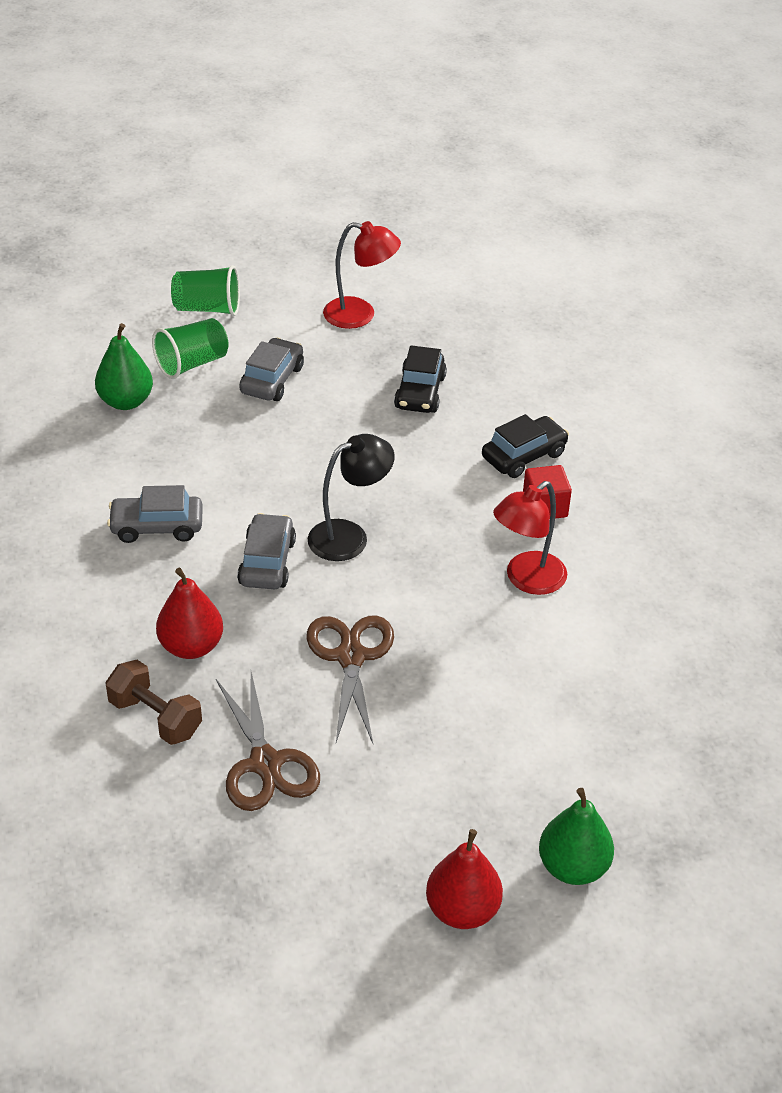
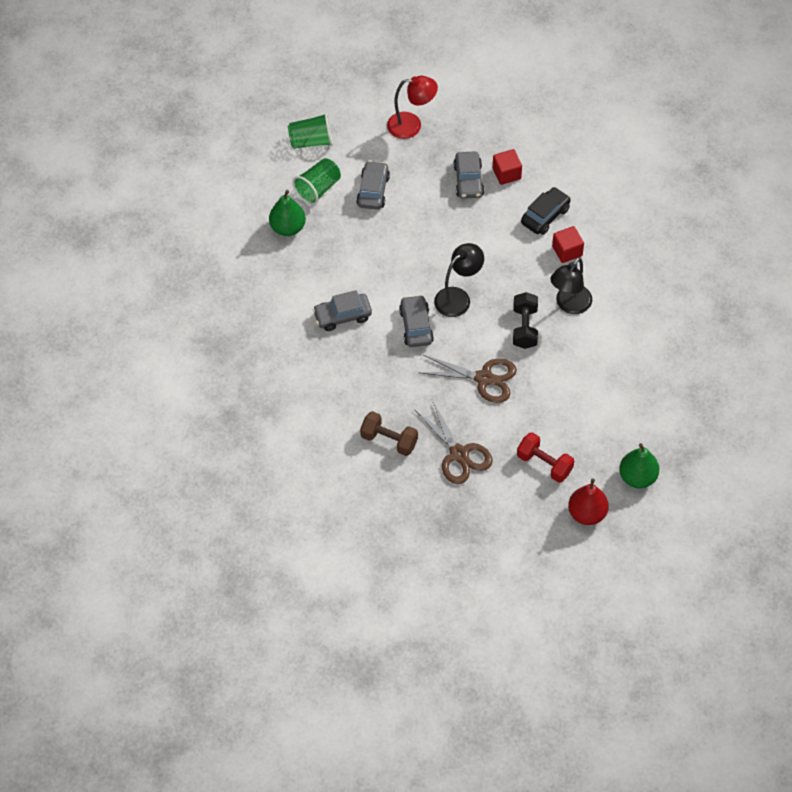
camera: 10 degrees left, 15 degrees up
red pear [156,568,223,659] -> none
brown scissors [306,616,394,743] -> brown scissors turned 120 degrees clockwise [419,355,517,403]
black car [394,345,447,413] -> grey car [453,151,484,199]
red lamp [493,481,567,595] -> black lamp [550,257,592,314]
none -> red cube [493,149,522,185]
none -> black dumbbell [513,292,538,349]
none -> red dumbbell [517,432,574,483]

